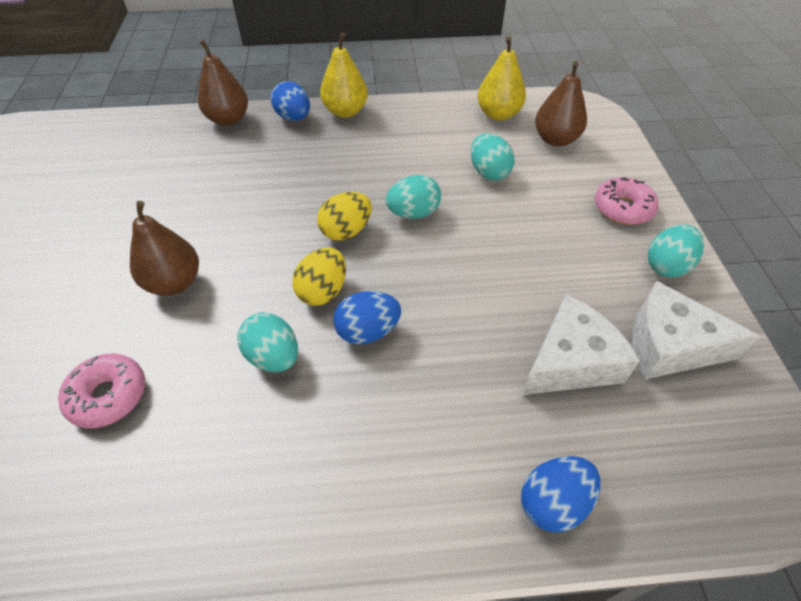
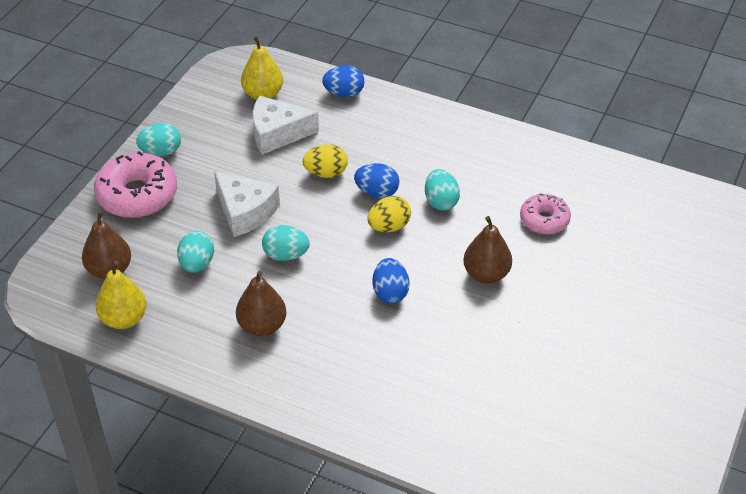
camera: 150 degrees left, 5 degrees down
brown pear [198,40,248,126] -> brown pear moved to [236,271,286,336]
blue egg [271,81,310,121] -> blue egg moved to [372,258,410,304]
yellow egg [317,192,372,241] -> yellow egg moved to [303,144,348,178]
yellow pear [320,32,368,118] -> yellow pear moved to [241,36,283,100]
pink donut [595,177,658,225] -> pink donut [94,151,177,218], size x1.66
white cheese [632,281,760,379] -> white cheese moved to [214,171,280,237]

